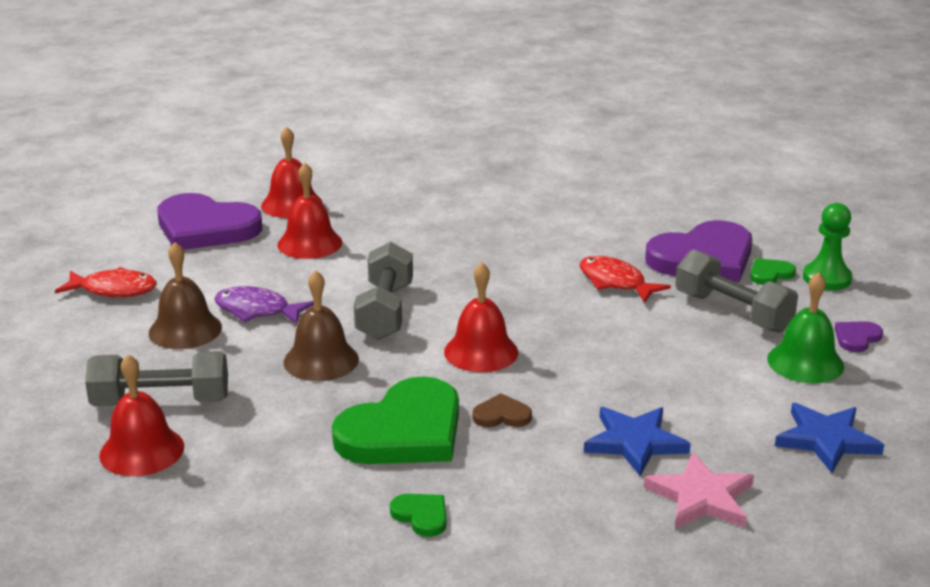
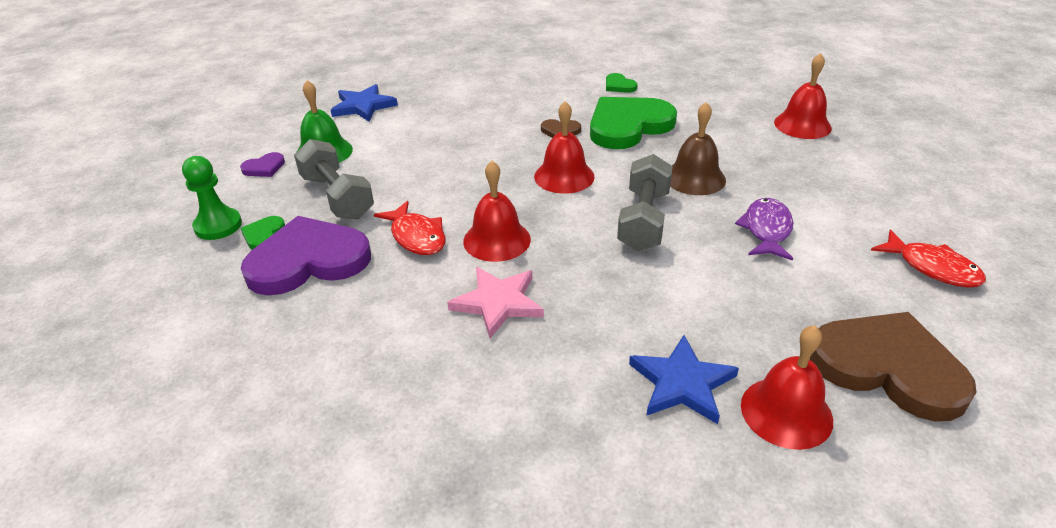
camera: 170 degrees left, 10 degrees up
red fish [55,267,157,297] -> red fish turned 150 degrees counterclockwise [871,229,986,288]
grey dumbbell [85,351,228,407] -> none
brown bell [149,242,222,349] -> none
purple heart [157,193,263,250] -> brown heart [810,312,976,422]
purple fish [214,286,314,325] -> purple fish turned 105 degrees counterclockwise [735,198,793,261]
red bell [277,163,342,259] -> red bell moved to [463,161,531,262]
blue star [584,407,691,476] -> blue star moved to [629,335,739,424]
pink star [644,452,754,528] -> pink star moved to [447,267,544,338]
green heart [750,258,796,285] -> green heart turned 120 degrees clockwise [241,216,285,250]

